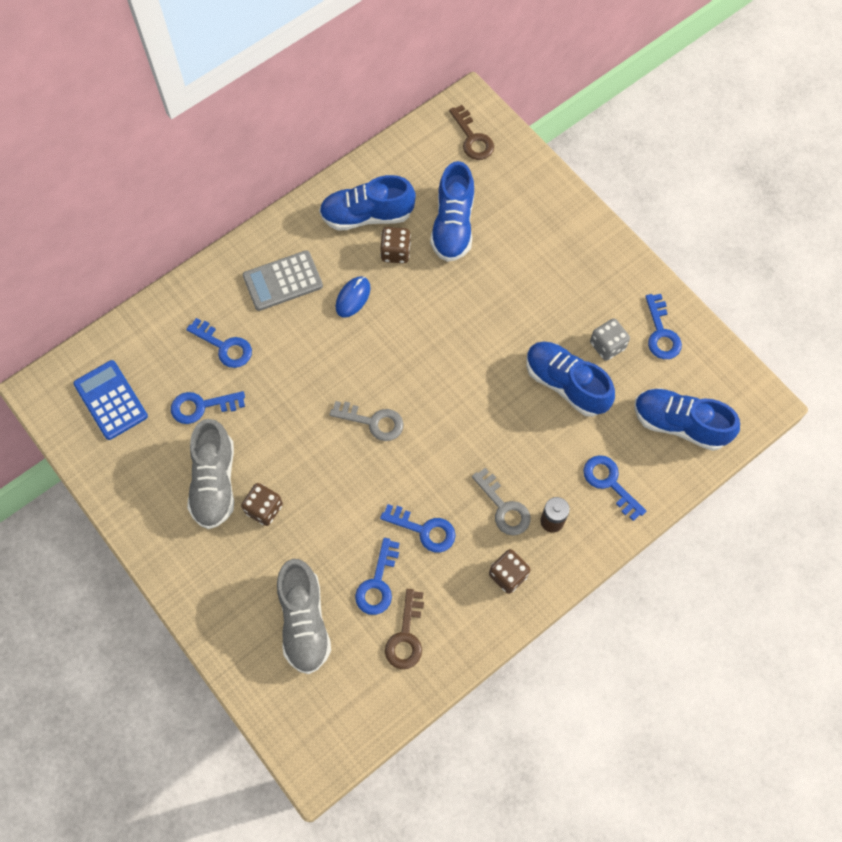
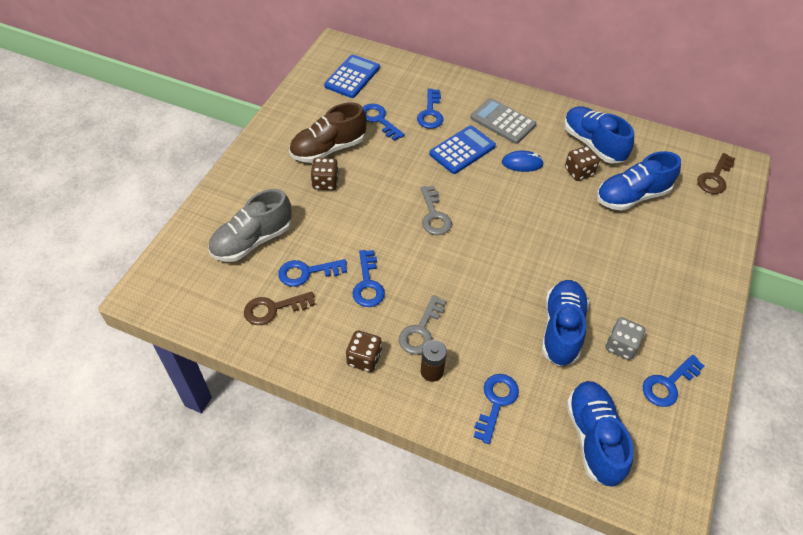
camera: 60 degrees right, 15 degrees down
grey shoe [187,419,234,529] -> brown shoe [289,102,367,163]
none -> blue calculator [429,125,496,174]

